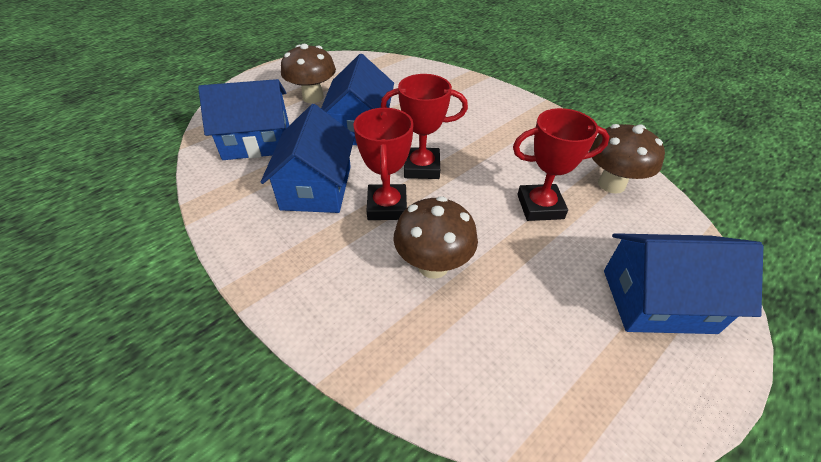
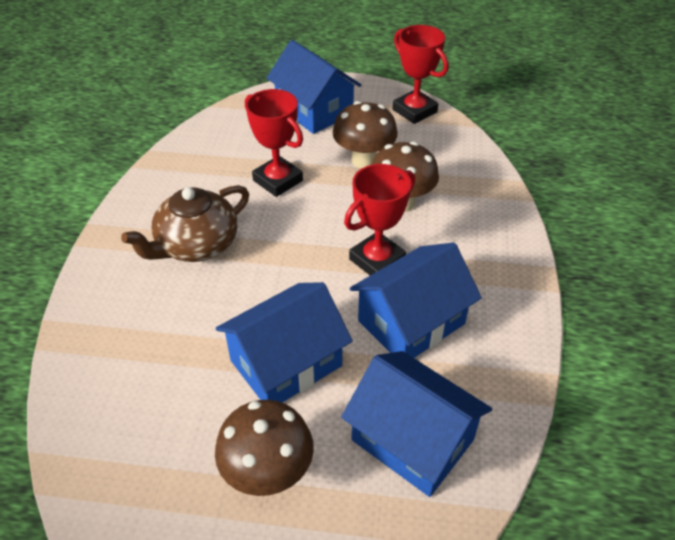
camera: 130 degrees left, 0 degrees up
red trophy [381,74,468,179] -> red trophy moved to [393,25,448,124]
brown mushroom [589,124,665,194] -> brown mushroom moved to [333,101,398,168]
none -> brown teapot [121,185,249,262]

